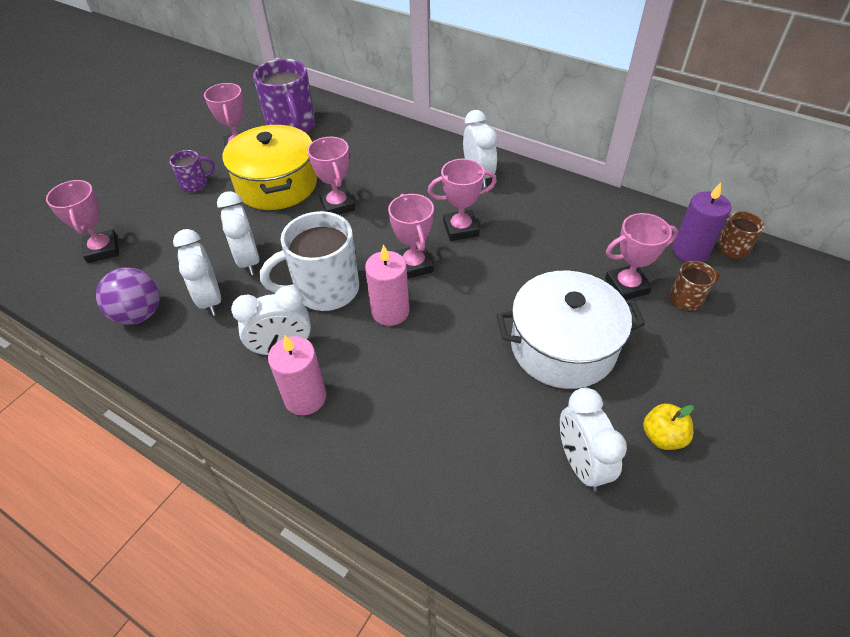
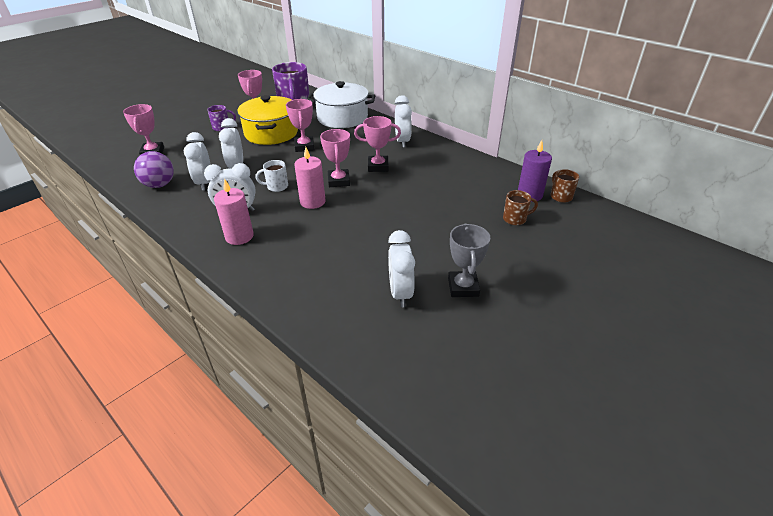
camera: 10 degrees right, 10 degrees down
white mug [260,211,359,311] -> white mug [255,160,288,192], size x0.50
white pot [497,271,645,389] -> white pot moved to [307,81,375,128]
pink trophy [605,213,678,300] -> none
yellow apple [643,404,694,450] -> grey trophy [448,223,491,297]

